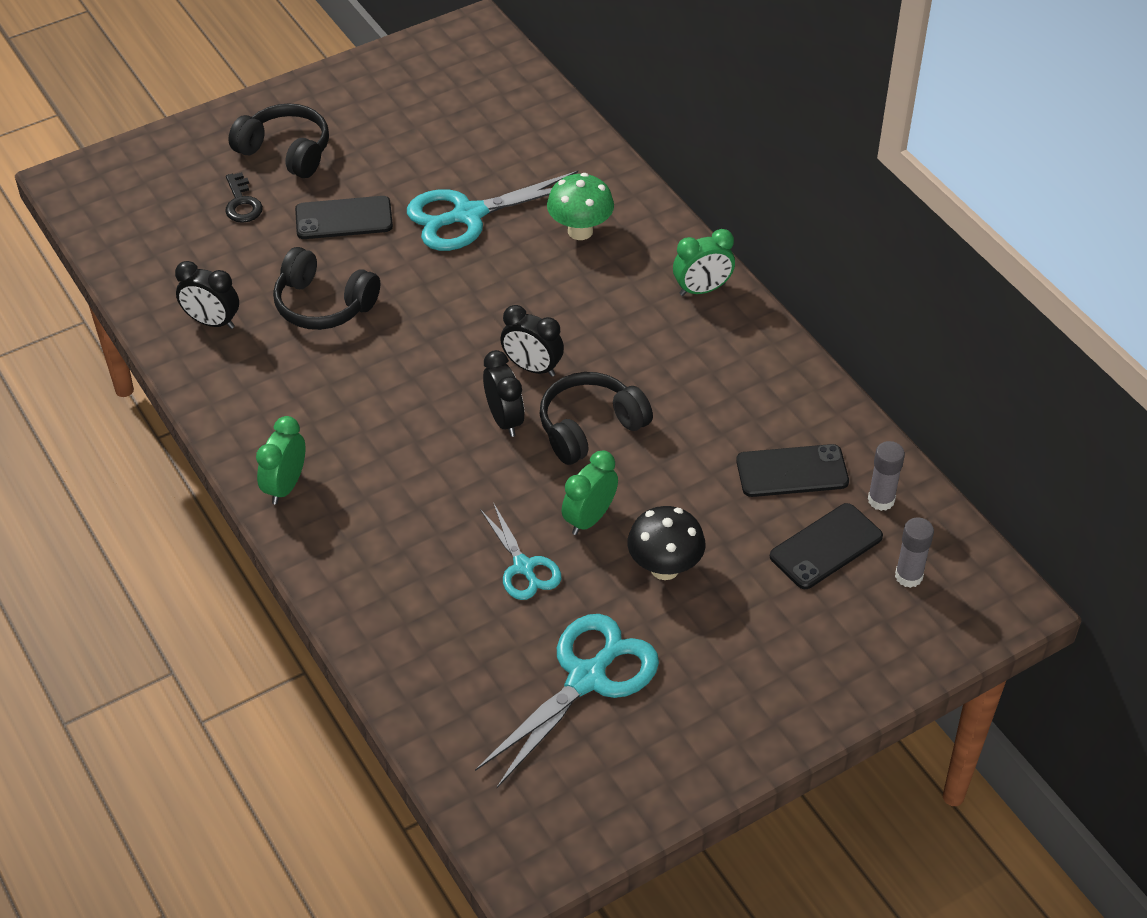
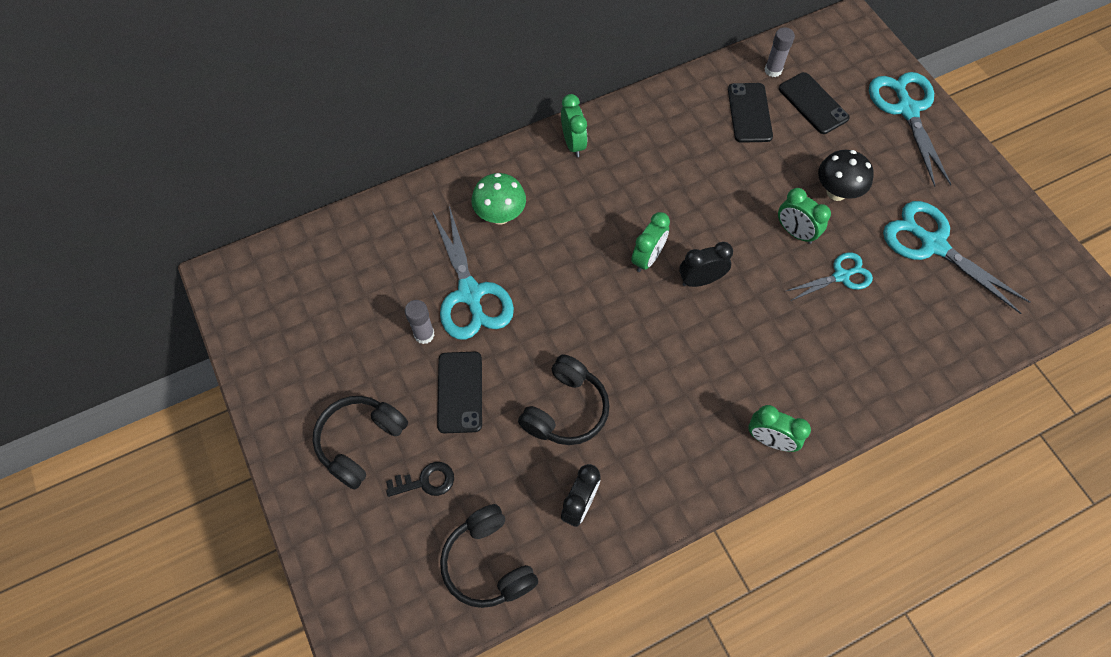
camera: 85 degrees left, 15 degrees up
black clock [500,305,564,377] -> green clock [631,212,670,272]
black headphones [540,372,653,465] -> black headphones moved to [440,504,538,608]
grey glue stick [895,518,934,588] -> grey glue stick moved to [405,300,435,344]
none -> turquoise scissors [869,72,952,187]

